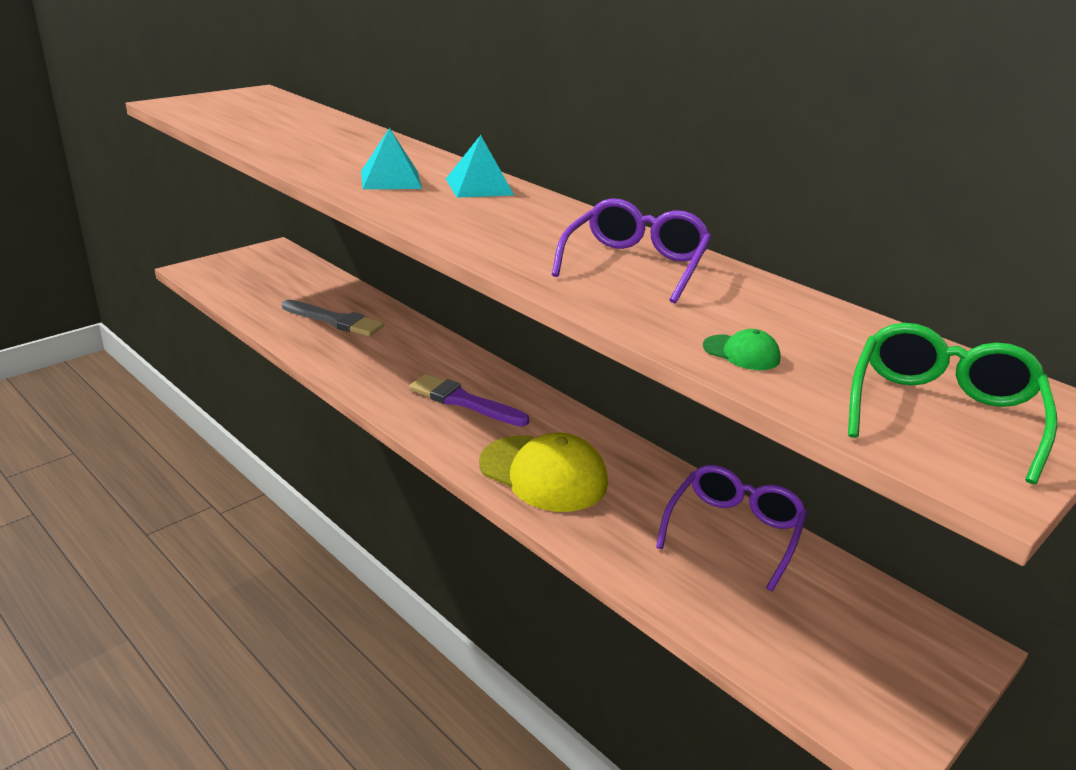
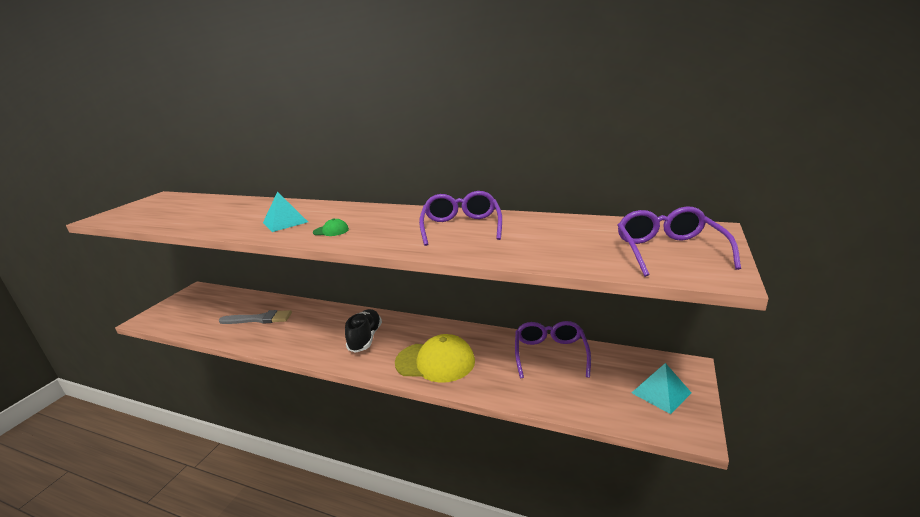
camera: 20 degrees left, 5 degrees down
purple brush [409,374,529,427] -> black shoe [345,309,382,353]
turquoise pyramid [446,135,514,198] -> turquoise pyramid moved to [632,363,692,414]
green cap [703,329,781,370] -> green cap moved to [313,218,349,236]
green glasses [848,323,1057,484] -> purple glasses [617,206,741,277]

